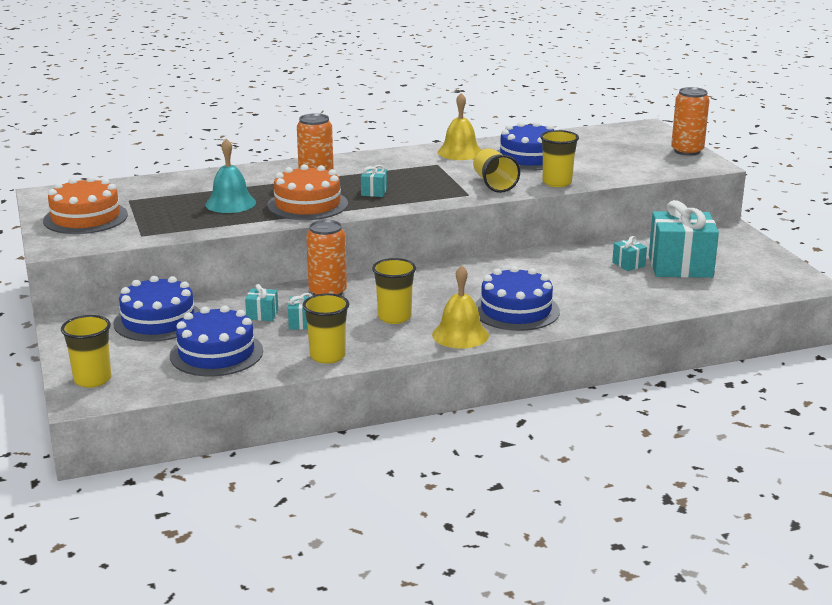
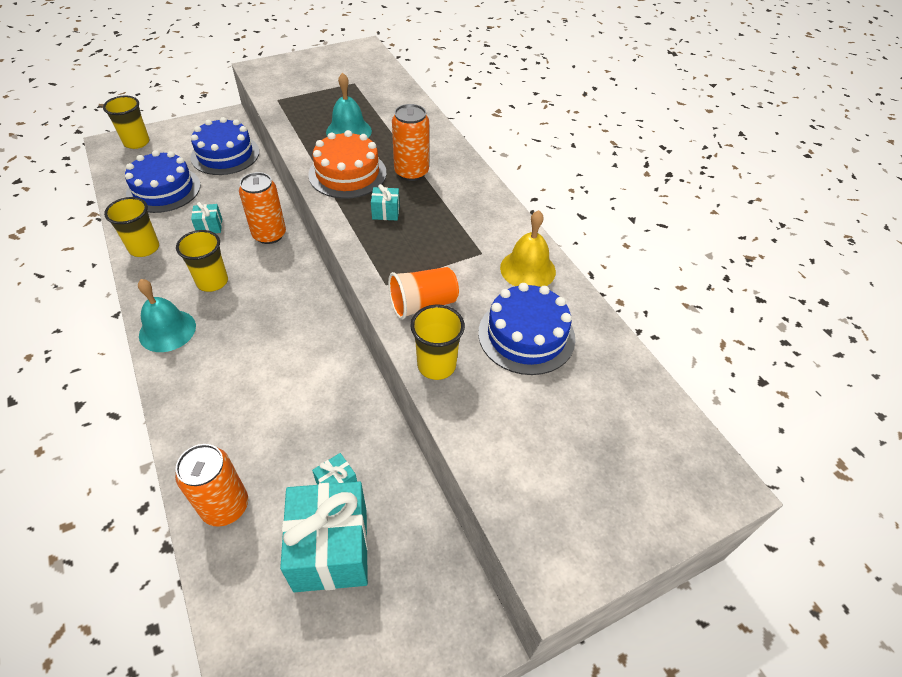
camera: 80 degrees right, 25 degrees up
orange cake [43,176,128,234] -> none
turquoise gift [245,284,278,321] -> none
yellow bell [432,265,489,349] -> turquoise bell [138,279,196,352]
yellow cup [473,148,520,193] -> orange cup [388,267,459,320]
blue cake [475,266,560,331] -> none
orange can [671,87,709,156] -> orange can moved to [175,444,248,527]

